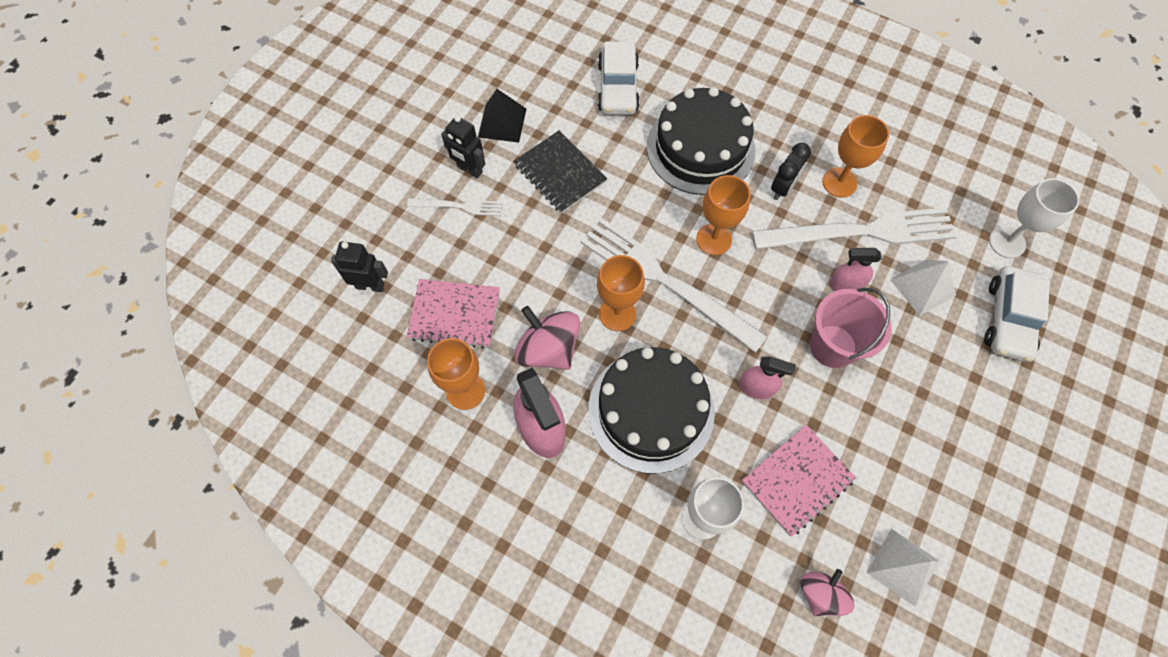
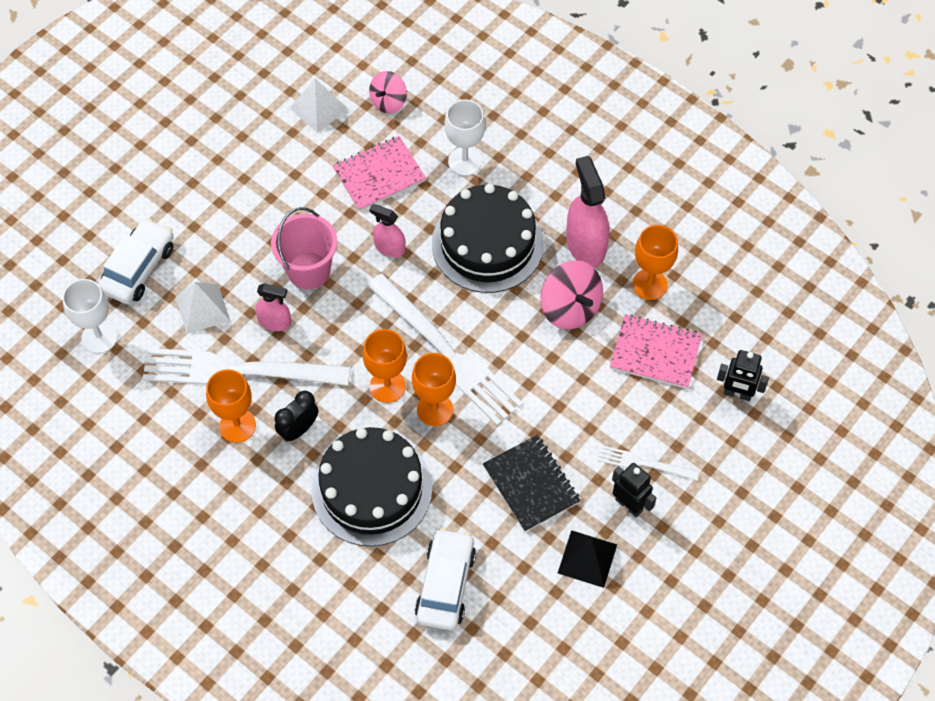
camera: 170 degrees left, 5 degrees down
orange goblet [597,255,645,331] -> orange goblet moved to [412,353,456,426]

